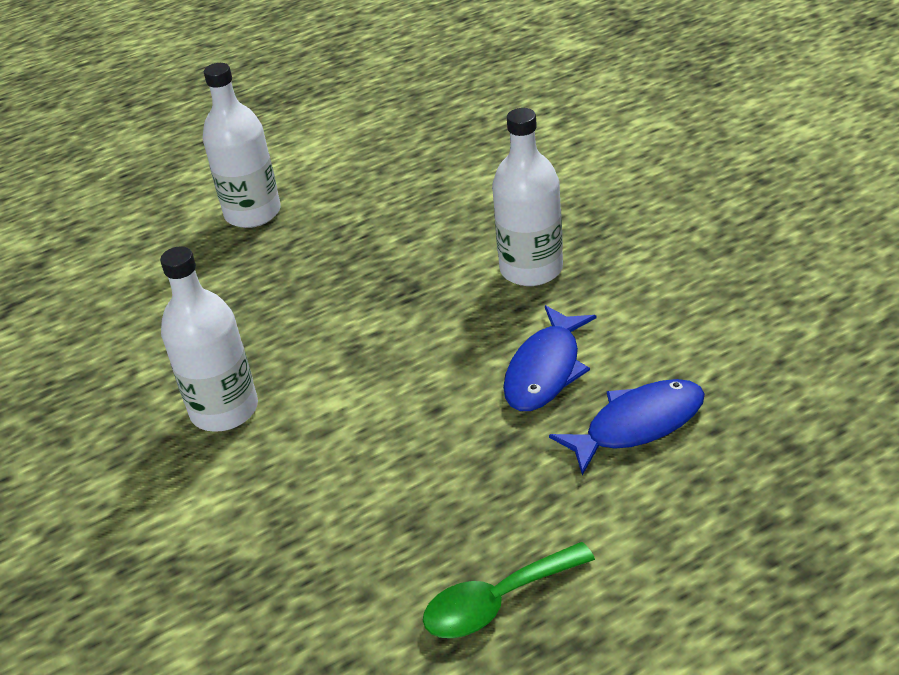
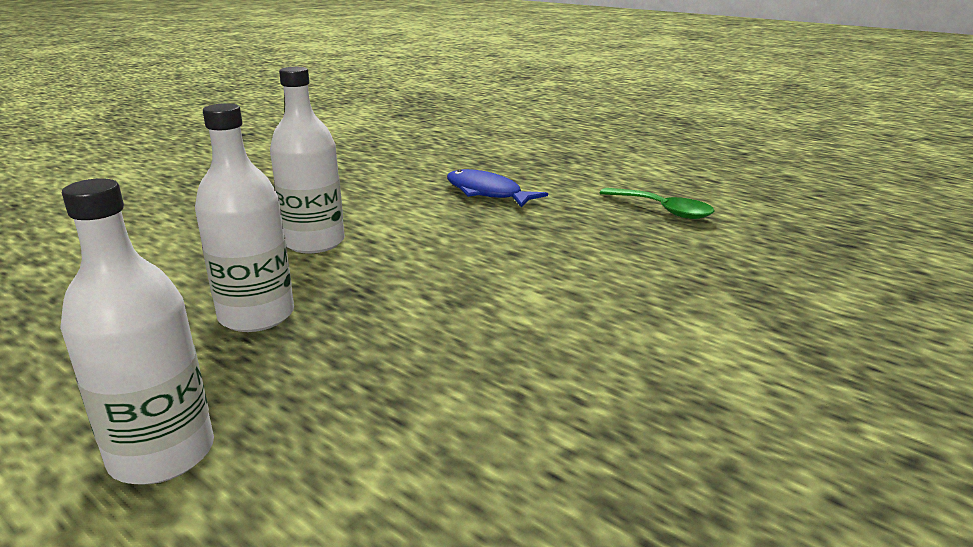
camera: 115 degrees left, 15 degrees down
white bottle [160,247,258,432] -> white bottle moved to [195,103,294,332]
blue fish [503,305,596,411] -> none

